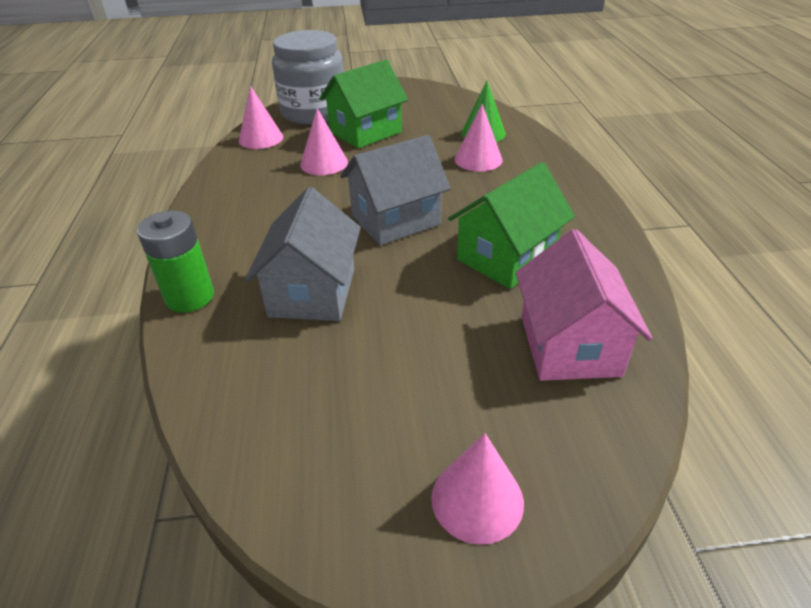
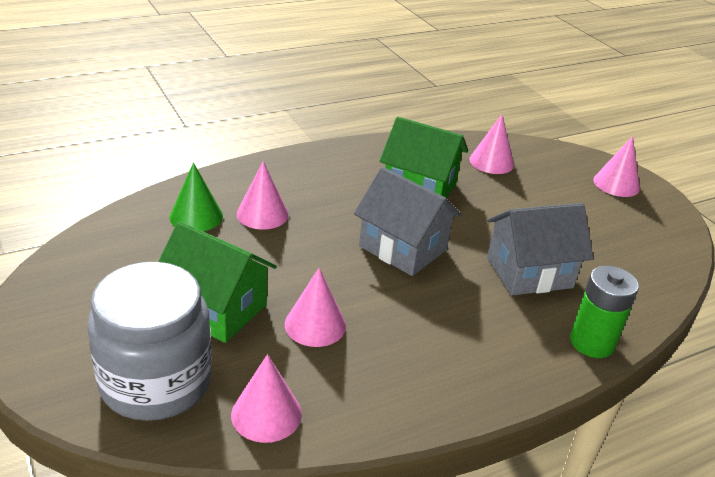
camera: 115 degrees left, 5 degrees down
pink house [516,229,653,381] -> pink cone [470,114,514,174]

